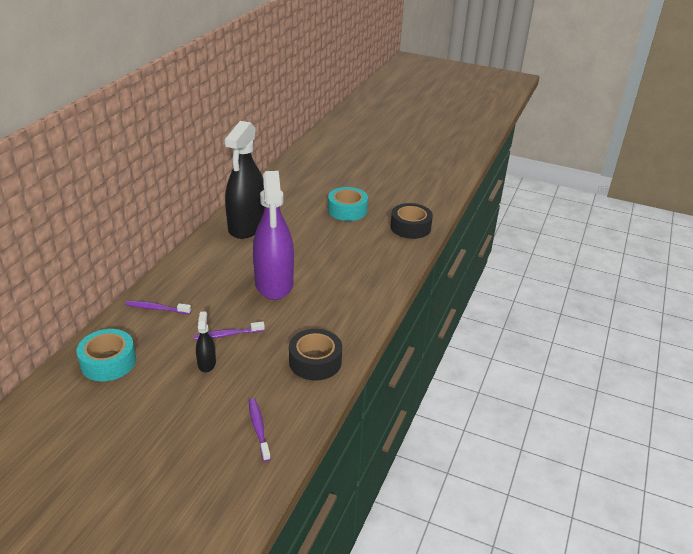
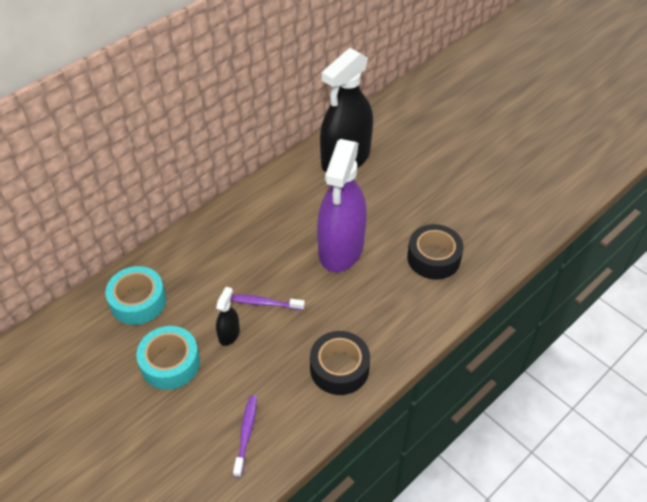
camera: 25 degrees right, 15 degrees up
purple toothbrush [125,301,191,314] -> none
turquoise tape [328,187,368,221] -> turquoise tape moved to [136,326,200,390]
black tape [390,203,433,239] -> black tape moved to [407,224,464,280]

